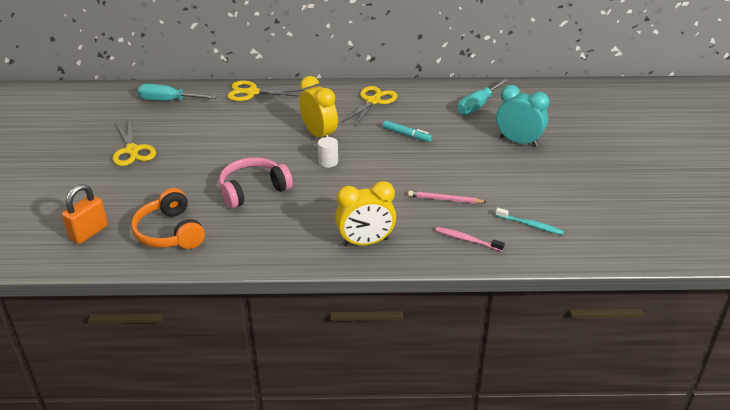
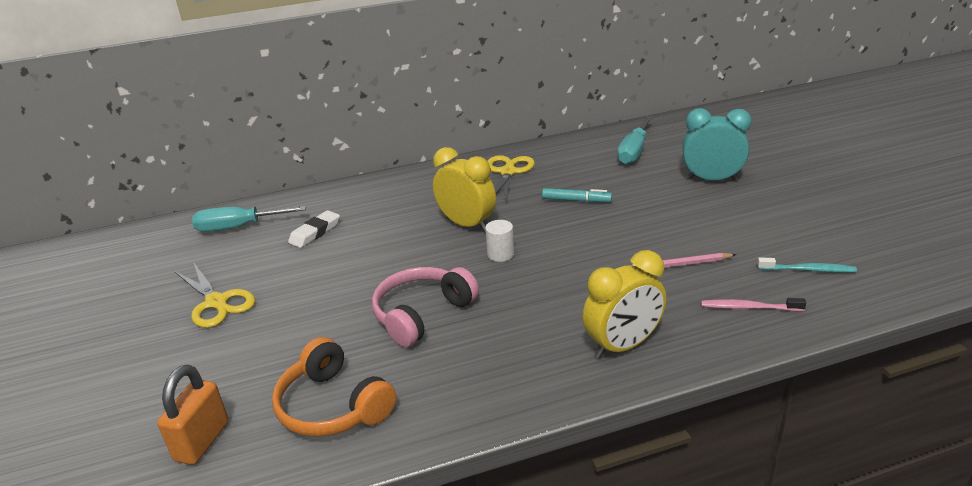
camera: 15 degrees left, 5 degrees down
yellow scissors [227,81,304,101] -> none
none -> white eraser [288,210,340,248]

